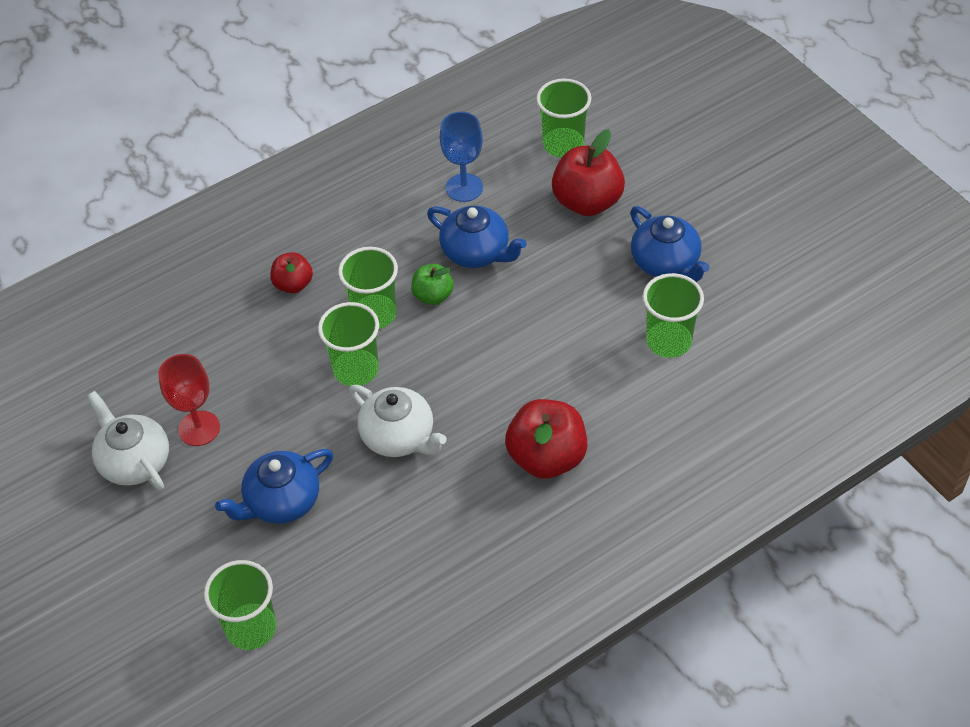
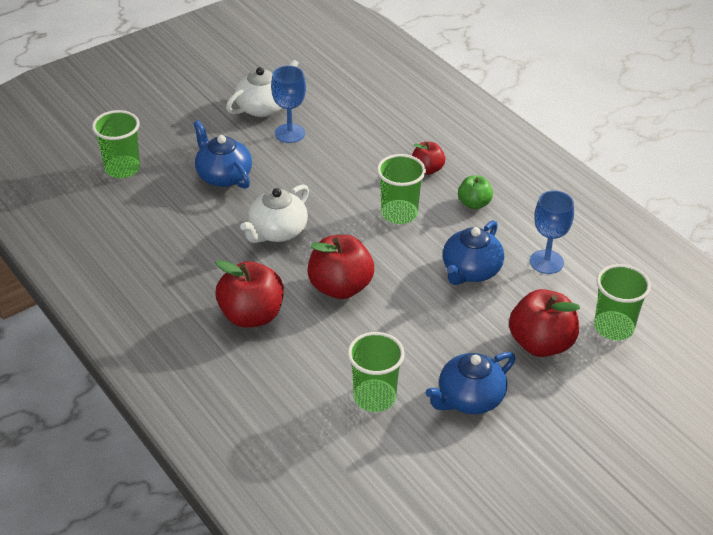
camera: 85 degrees right, 10 degrees down
red goblet [159,354,220,446] -> blue goblet [271,66,306,143]
green cup [318,302,379,386] -> none
green apple [411,264,454,305] -> green apple moved to [458,175,493,209]
none -> red apple [307,235,374,299]

